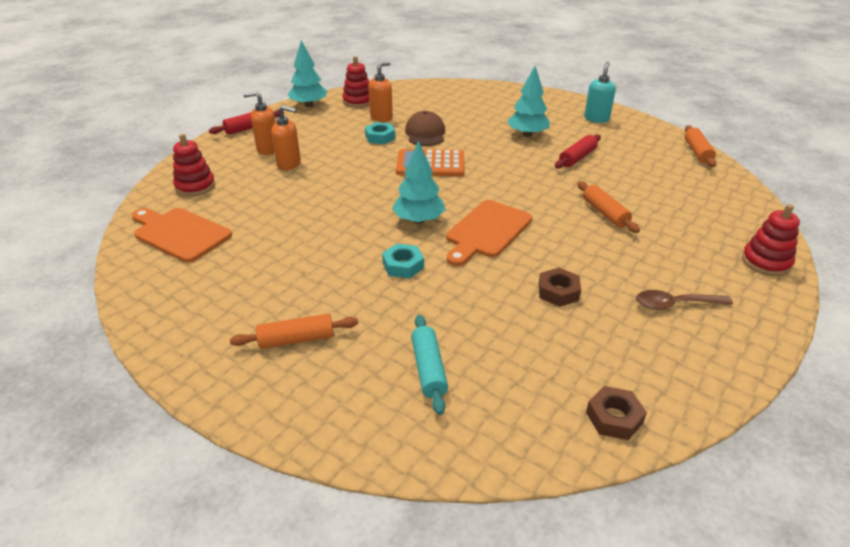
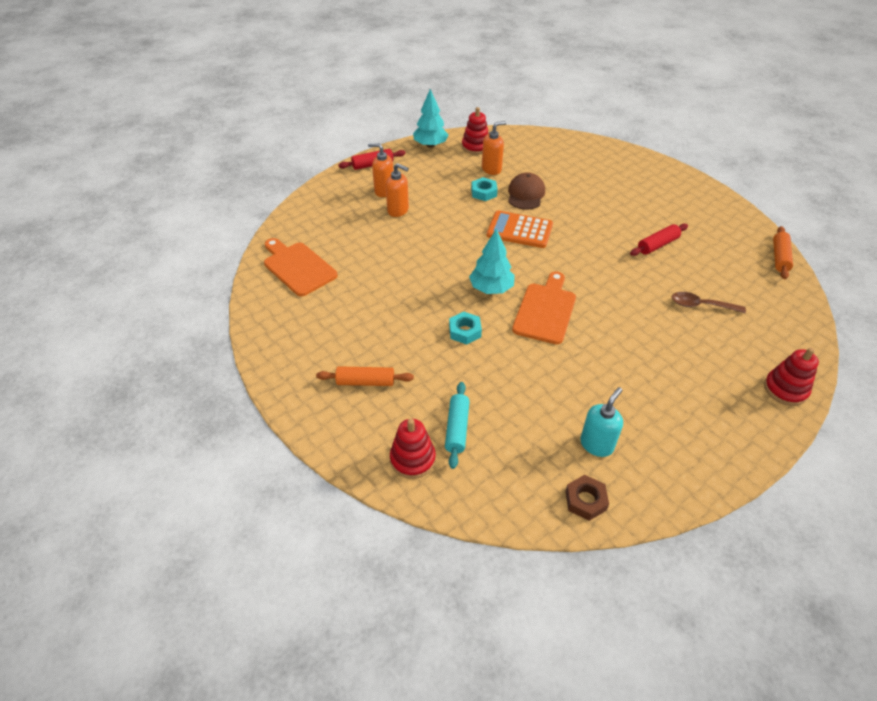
camera: 15 degrees right, 10 degrees up
red stacking toy [173,134,215,196] -> red stacking toy moved to [390,419,436,479]
orange cutting board [446,200,532,266] -> orange cutting board turned 150 degrees clockwise [512,271,576,344]
turquoise tree [507,66,550,137] -> none
brown nut [539,268,581,307] -> none
orange rolling pin [577,181,640,233] -> none
turquoise soap dispenser [584,62,616,123] -> turquoise soap dispenser moved to [580,387,623,457]
brown spoon [636,290,733,310] -> brown spoon moved to [672,292,746,313]

